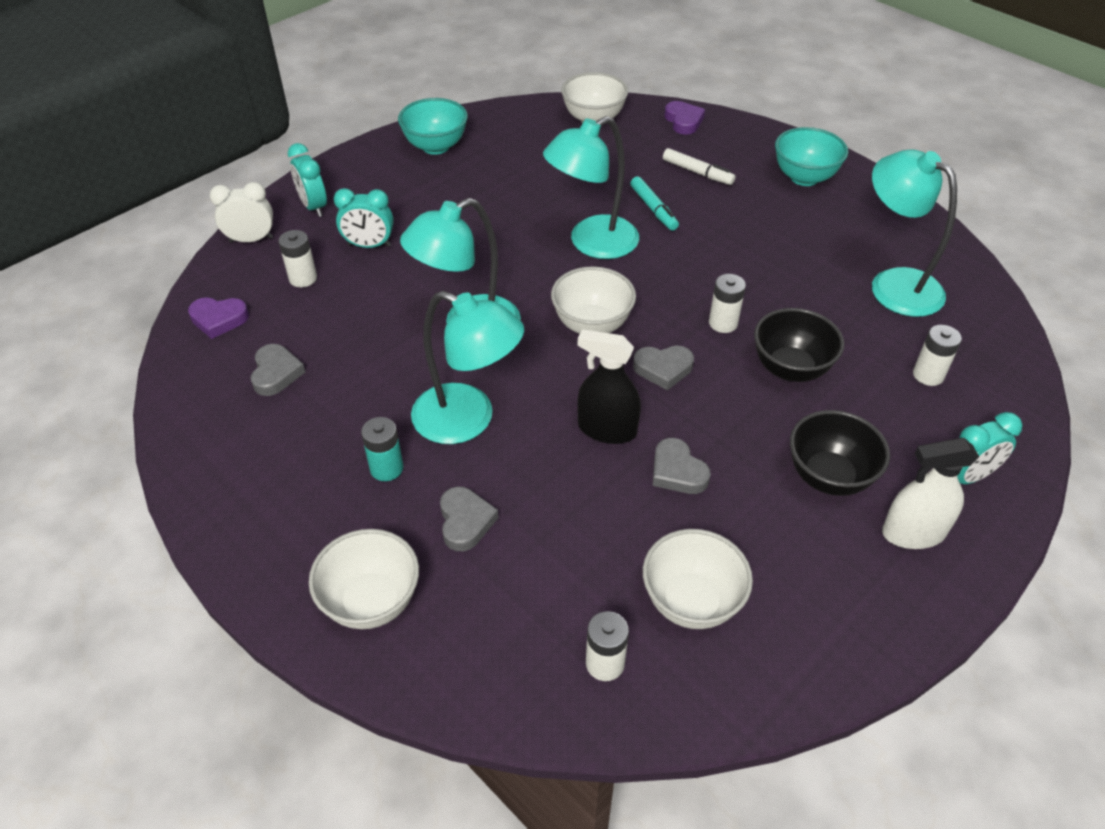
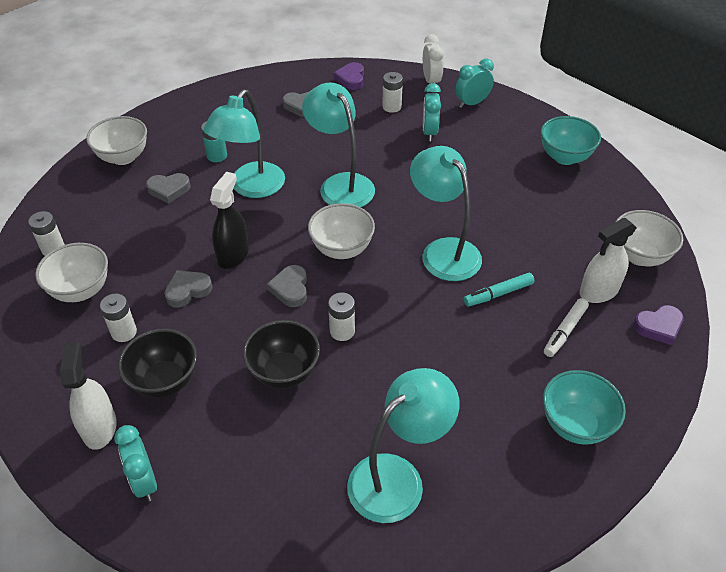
camera: 90 degrees right, 0 degrees up
white battery [913,325,962,386] -> white battery moved to [100,294,137,342]
none -> white spray bottle [580,218,637,303]

